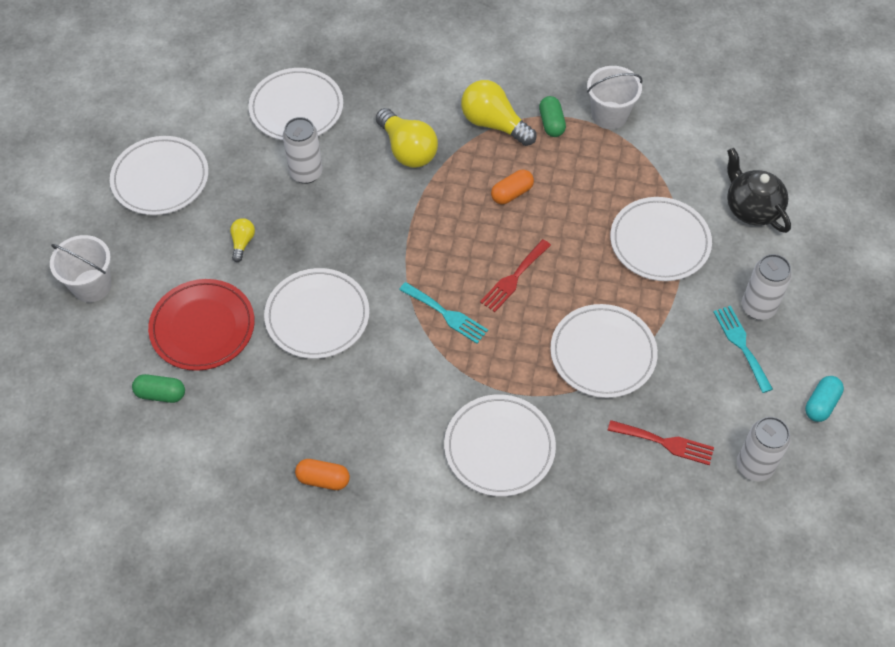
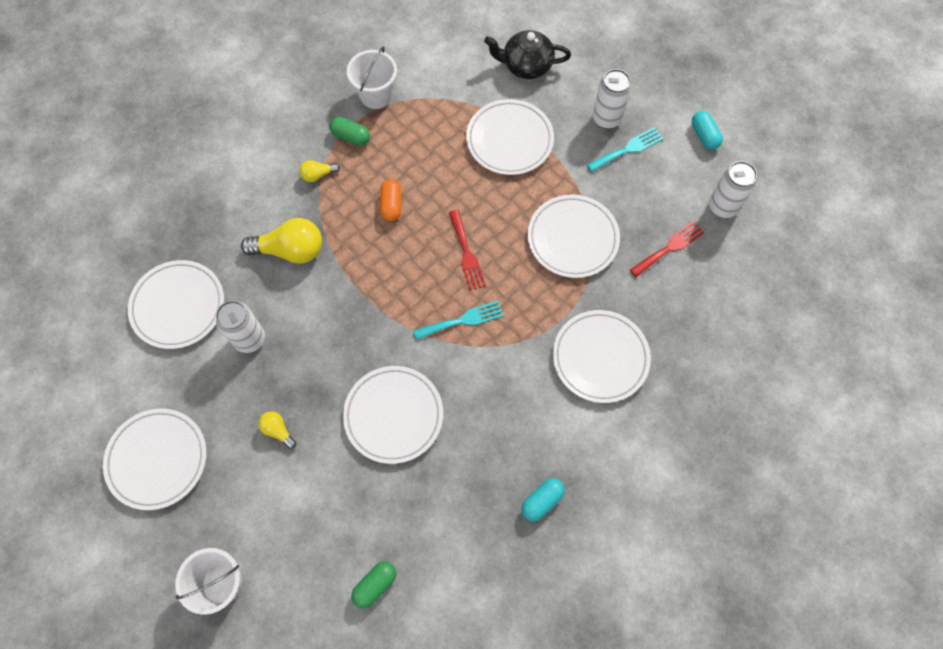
camera: 55 degrees left, 10 degrees up
red plate [148,279,255,371] -> none
orange capsule [295,459,350,490] -> turquoise capsule [521,478,565,521]
yellow light bulb [461,80,537,146] -> yellow light bulb [300,160,340,182], size x0.50
turquoise fork [713,306,773,393] -> turquoise fork turned 135 degrees clockwise [587,127,663,172]

